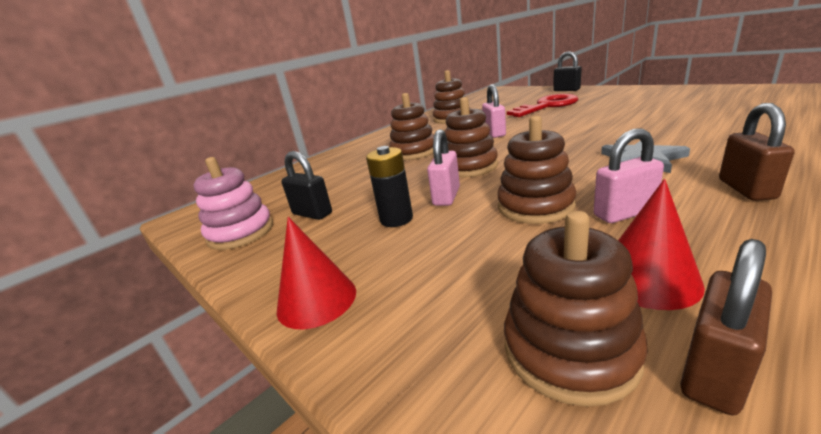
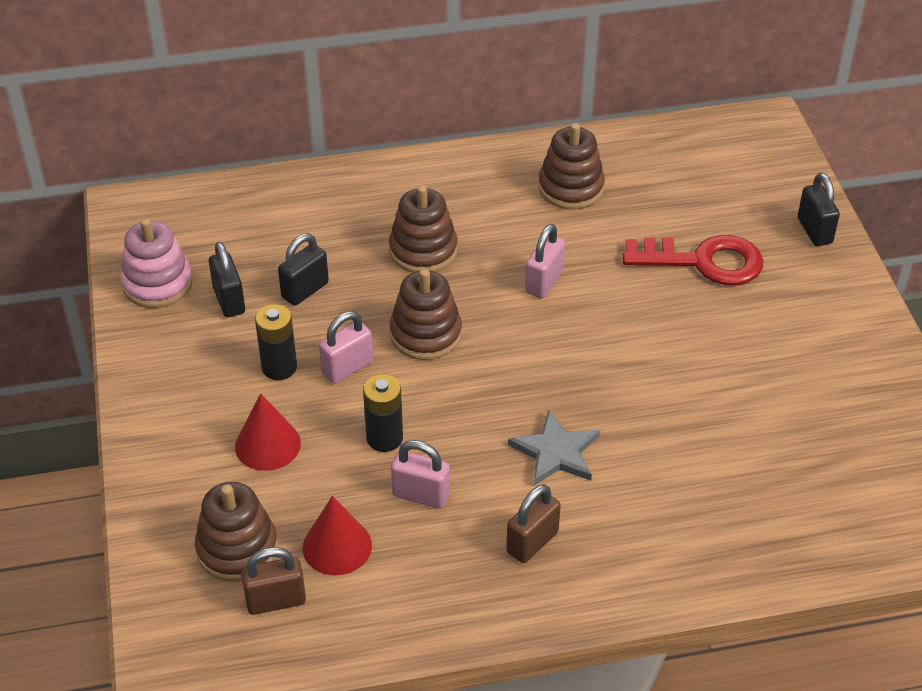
camera: 30 degrees right, 20 degrees up
red cone [277,217,356,329] -> red cone moved to [235,393,301,471]
brown stacking toy [497,116,576,224] -> black battery [363,374,403,452]
none -> black padlock [278,233,329,306]

